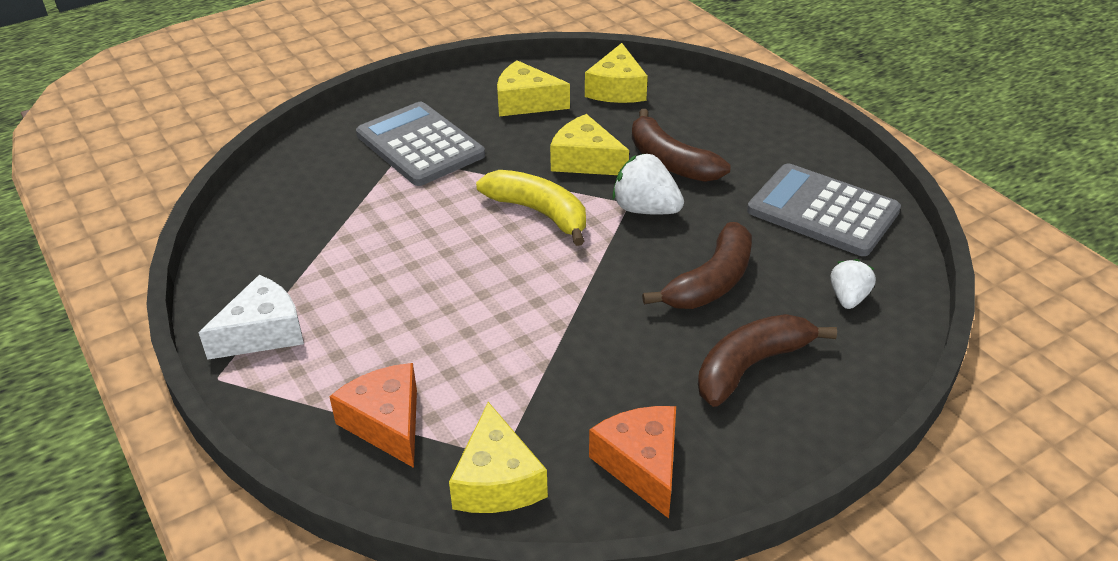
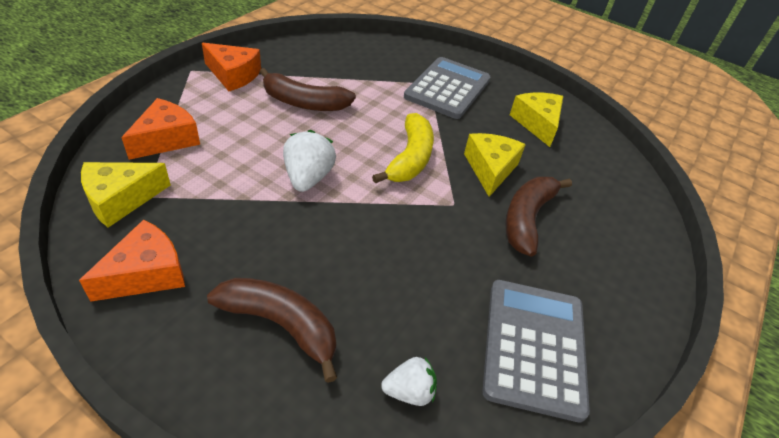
camera: 60 degrees right, 5 degrees up
white cheese [198,275,304,360] -> orange cheese [202,43,261,91]
yellow cheese [585,43,648,103] -> none
white strawberry [612,154,684,215] -> white strawberry moved to [283,130,336,192]
brown banana [642,222,752,309] -> brown banana moved to [260,68,356,111]

